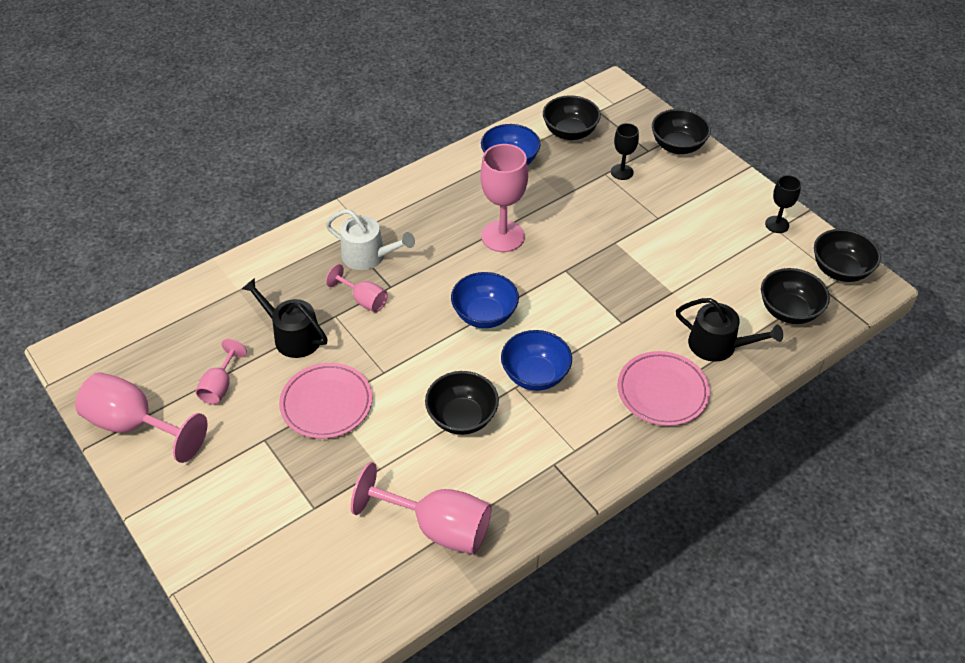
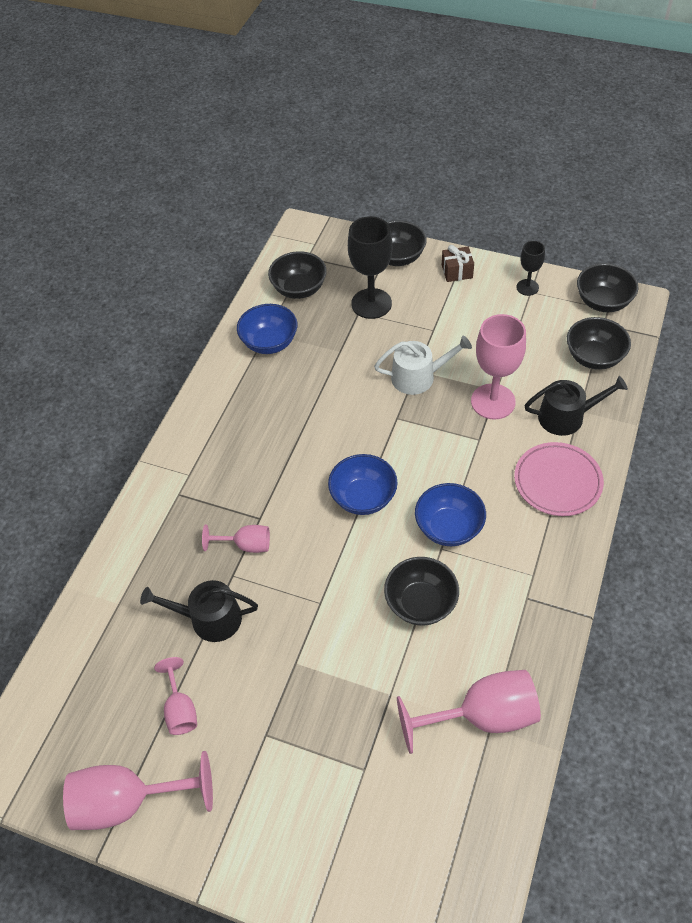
camera: 30 degrees left, 5 degrees up
pink plate [279,363,373,439] -> none
white watering can [326,209,415,270] -> white watering can moved to [374,336,472,395]
pink goblet [480,144,528,252] -> pink goblet moved to [471,314,526,420]
black goblet [611,123,639,180] -> black goblet [348,216,392,319], size x1.82
none -> brown gift [442,245,474,282]

